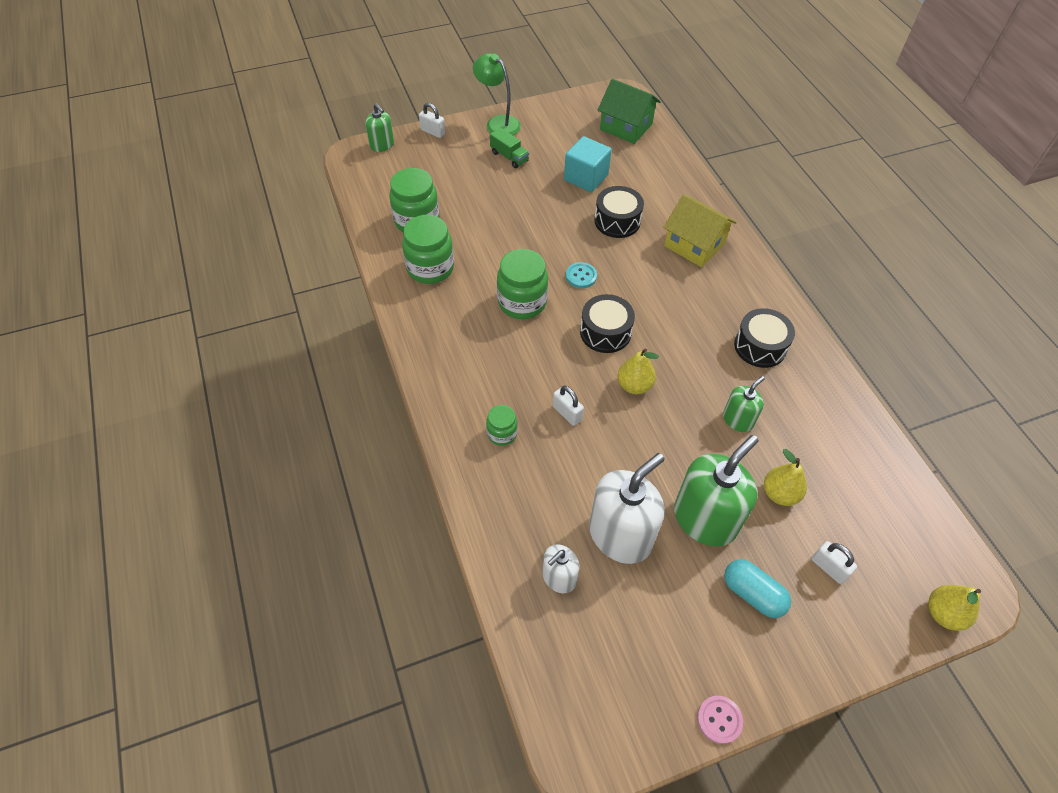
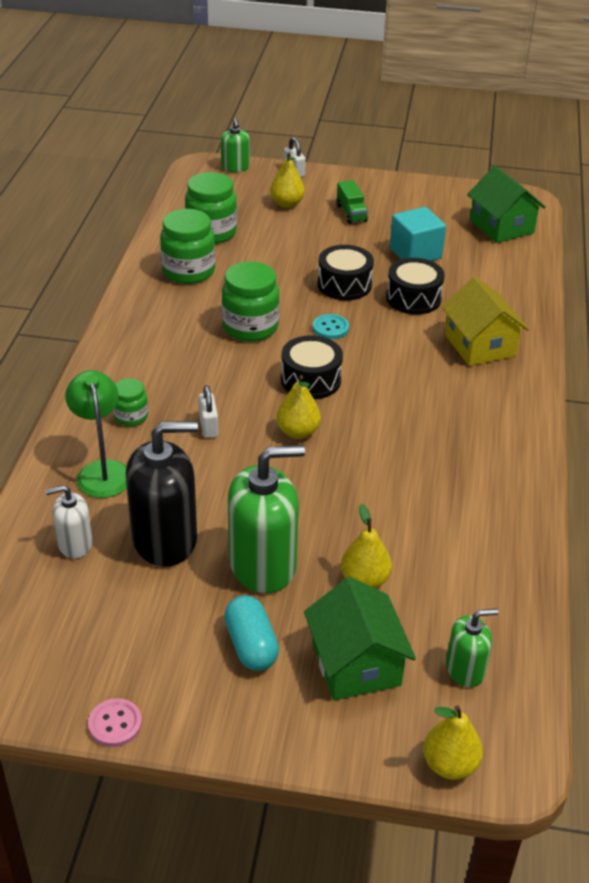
camera: 30 degrees right, 15 degrees down
green lamp [473,53,521,135] -> green lamp moved to [65,370,127,498]
white soap dispenser [589,453,665,564] -> black soap dispenser [126,421,198,567]
green soap dispenser [723,376,765,432] -> green soap dispenser moved to [446,609,499,687]
black drum [734,308,795,368] -> black drum moved to [318,245,374,300]
white padlock [811,541,857,584] -> green house [304,577,416,700]
none -> yellow pear [270,152,305,208]

